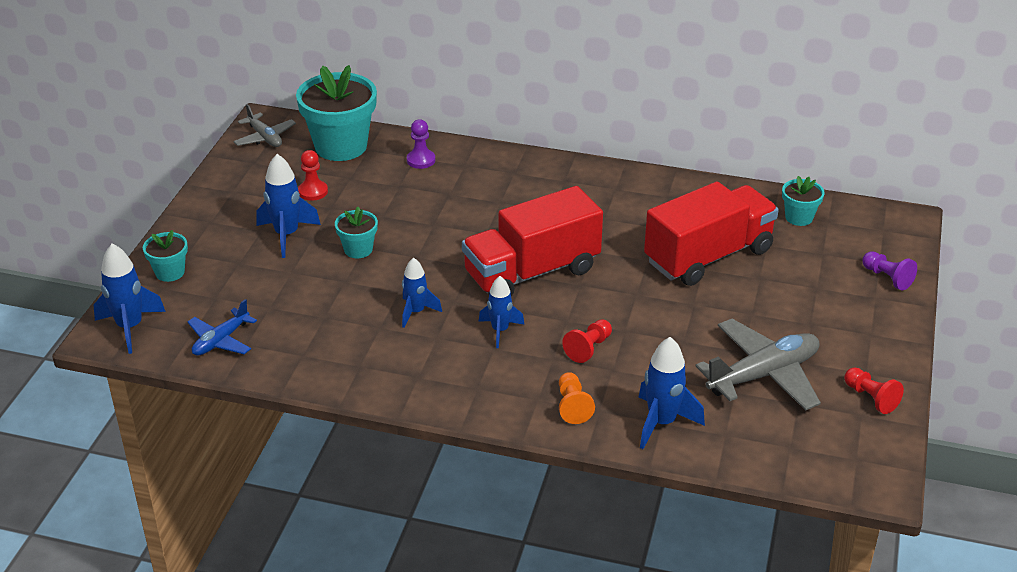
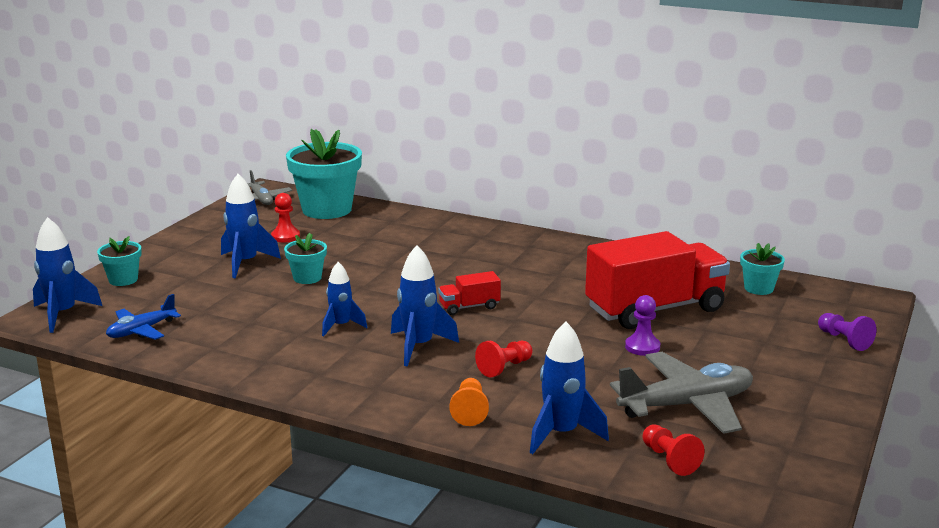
camera: 10 degrees right, 15 degrees down
purple pawn [407,119,435,169] -> purple pawn moved to [625,295,660,356]
red truck [462,186,603,297] -> red truck [438,271,501,315], size x0.43
blue rocket [478,276,525,348] -> blue rocket [391,245,459,367], size x1.51
red pawn [844,367,904,414] -> red pawn moved to [643,425,705,476]

